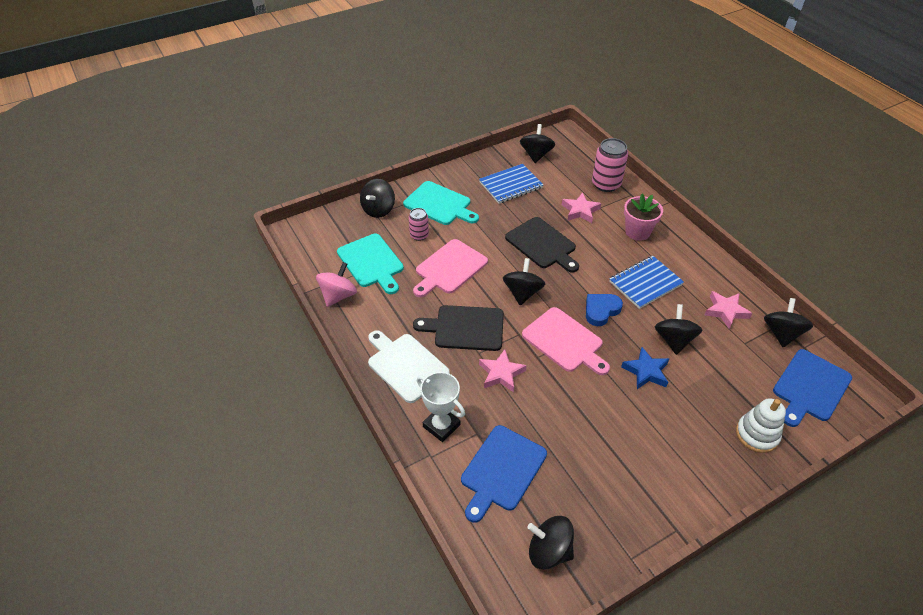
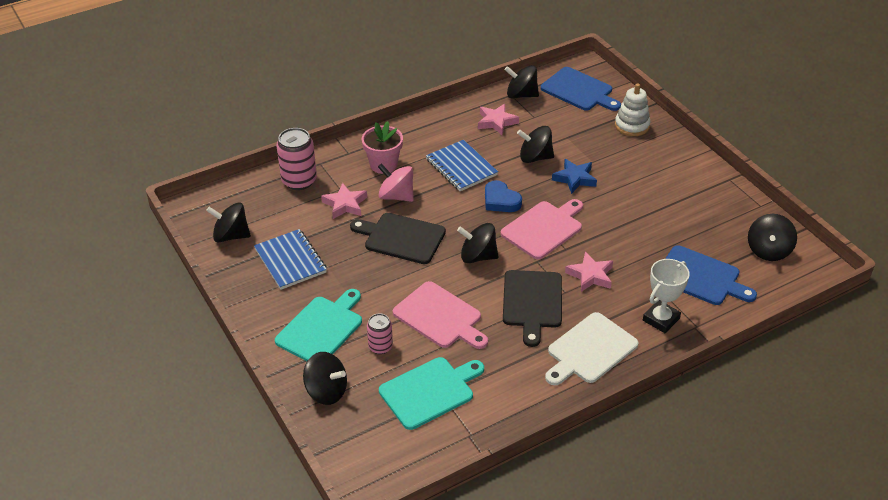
camera: 90 degrees left, 5 degrees down
pink spinning top [316,262,357,307] -> pink spinning top moved to [378,163,414,202]
black cutting board [505,217,579,273] -> black cutting board turned 120 degrees counterclockwise [350,213,446,264]

